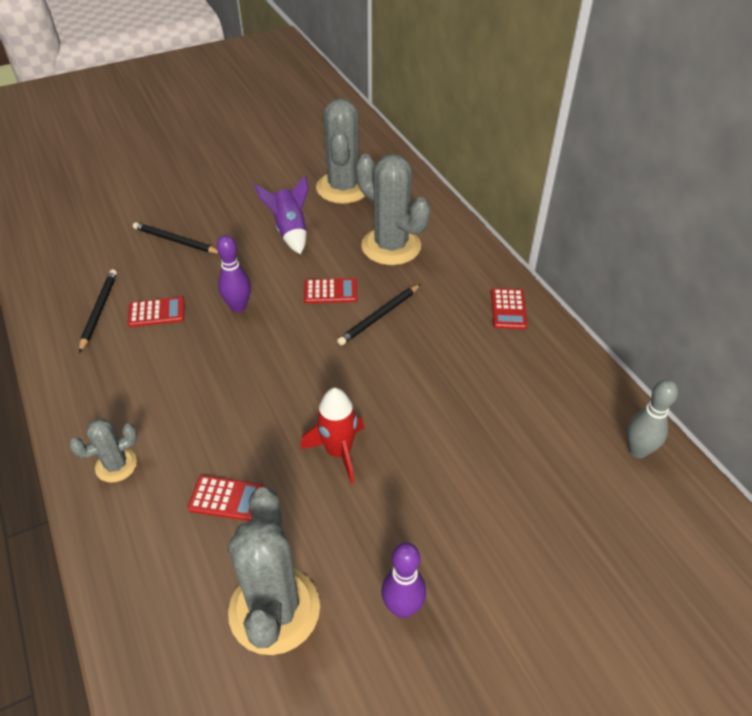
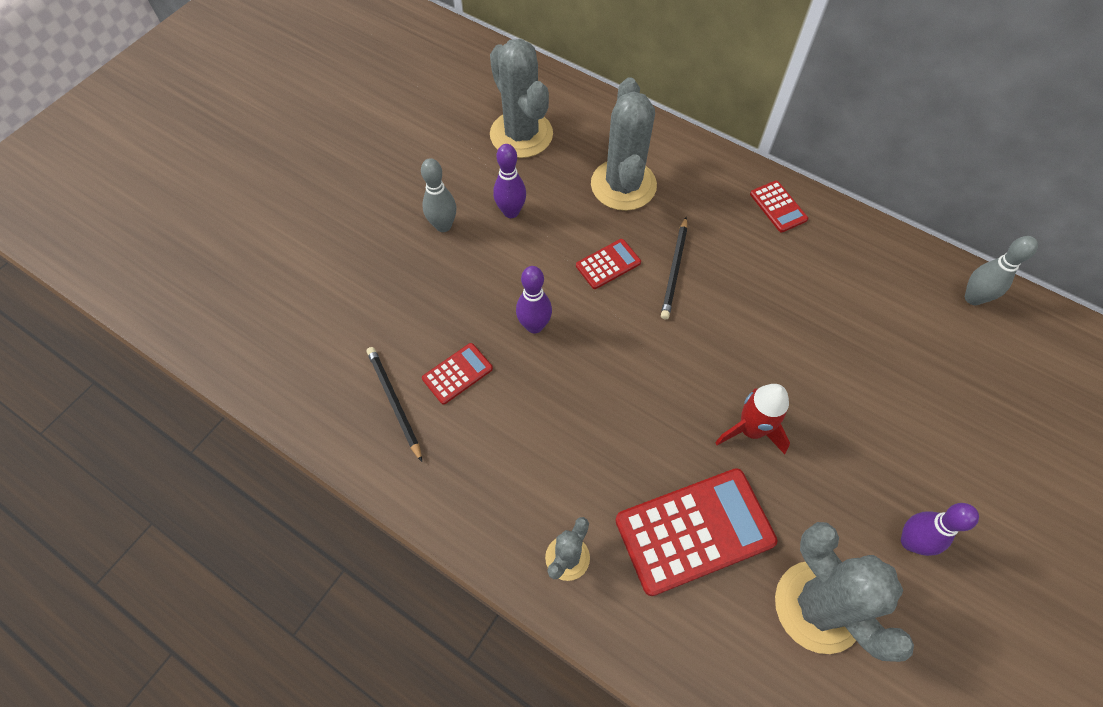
camera: 30 degrees left, 15 degrees up
black pencil [133,222,218,253] -> none
red calculator [188,475,263,521] -> red calculator [615,468,777,596], size x2.03
purple rocket [255,175,308,254] -> purple bowling pin [493,144,526,218]
grey cactus [356,154,430,265] -> grey cactus turned 75 degrees clockwise [591,78,657,211]
none -> grey bowling pin [421,158,456,232]

